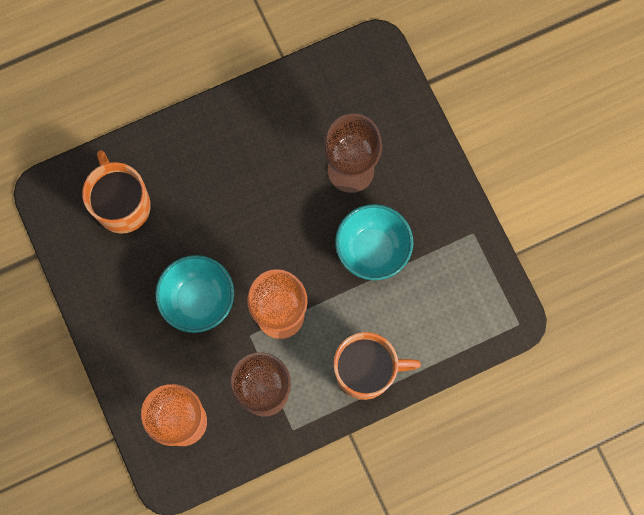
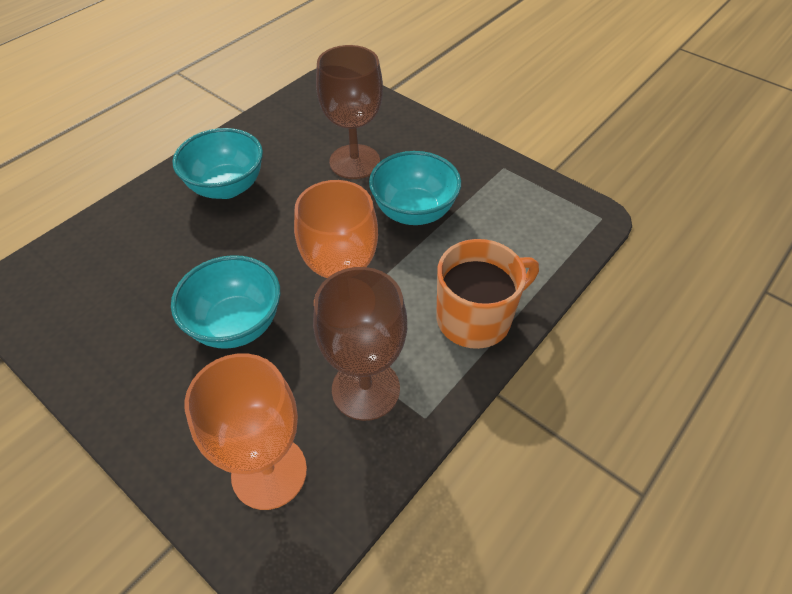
camera: 25 degrees left, 25 degrees down
orange mug [82,150,151,234] -> none
none -> turquoise bowl [173,128,263,199]

